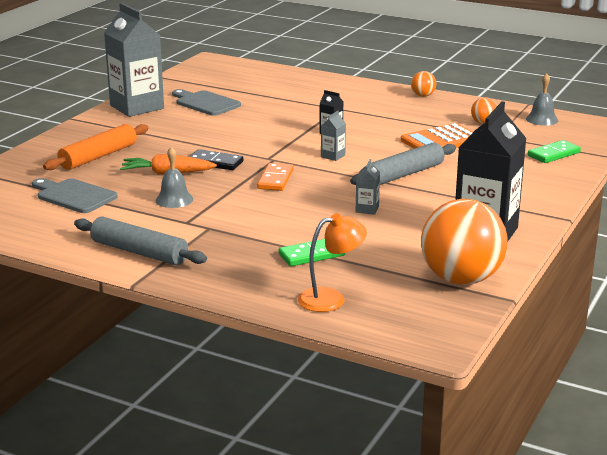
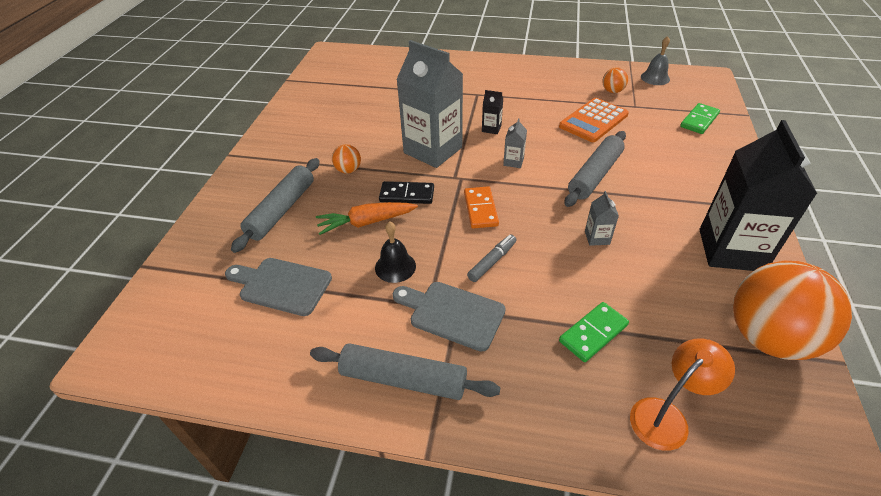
camera: 15 degrees left, 20 degrees up
orange rolling pin [43,124,148,170] -> grey rolling pin [231,158,320,253]
grey carton [104,3,164,117] -> grey carton moved to [396,40,463,168]
grey bell [156,147,193,208] -> black bell [375,221,416,283]
grey cutting board [172,89,241,116] -> grey cutting board moved to [393,282,506,352]
orange ball [411,71,436,97] -> orange ball moved to [332,144,361,174]
none -> grey marker [467,234,516,282]

